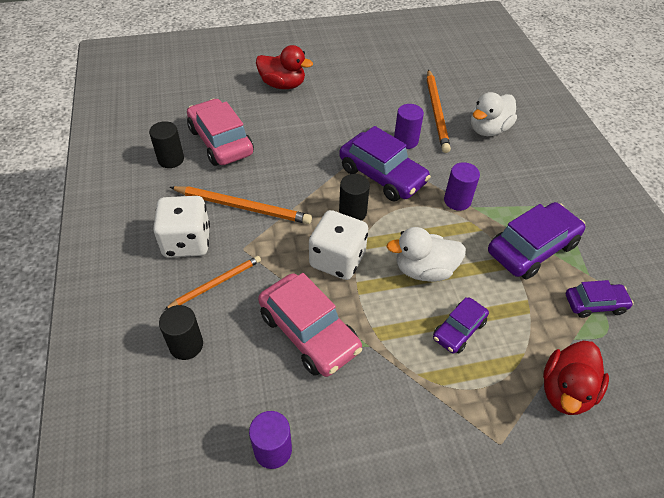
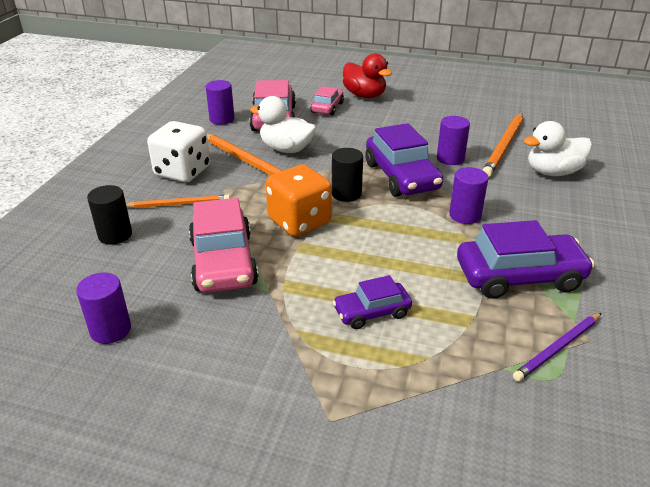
camera: 30 degrees right, 15 degrees down
black cylinder [149,121,184,168] -> purple cylinder [206,80,234,125]
white dice [309,210,368,280] -> orange dice [266,164,332,237]
white duck [386,227,466,282] -> white duck moved to [250,96,316,153]
red duck [543,341,609,415] -> none
purple car [566,280,634,318] -> purple pencil [513,313,601,381]
none -> pink car [311,86,344,116]

